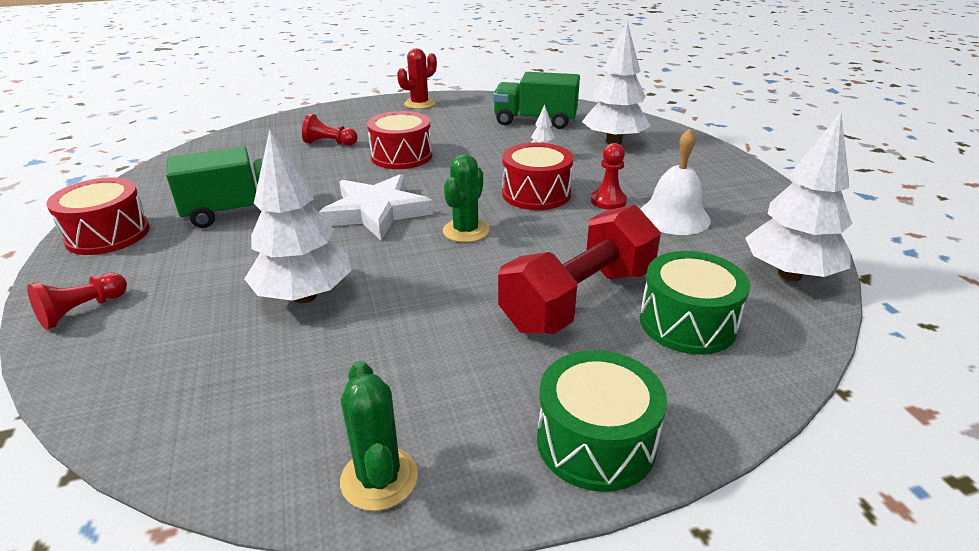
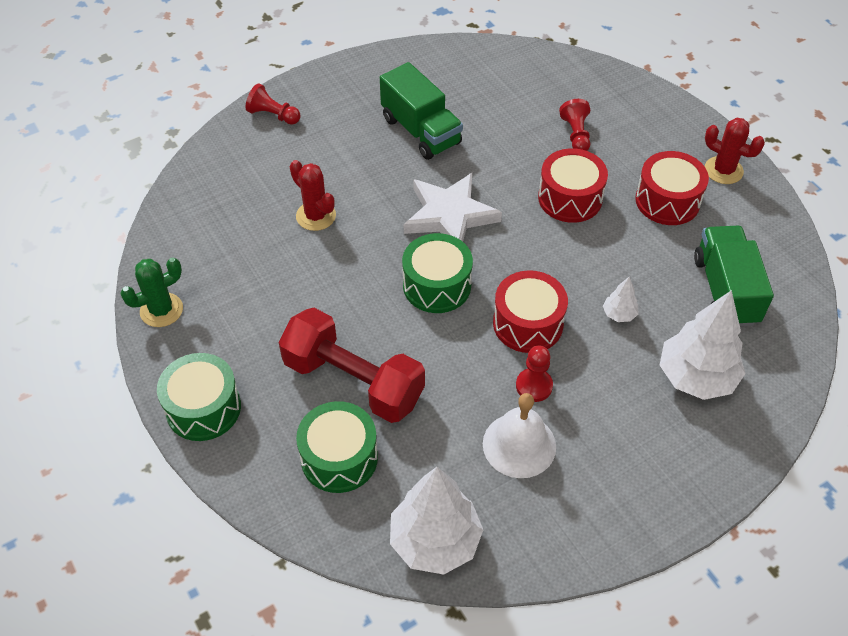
camera: 75 degrees right, 20 degrees up
red drum [47,177,150,255] -> red drum moved to [635,151,709,225]
white tree [244,129,351,303] -> red cactus [290,160,336,231]
green cactus [443,154,489,243] -> green drum [402,233,473,313]

